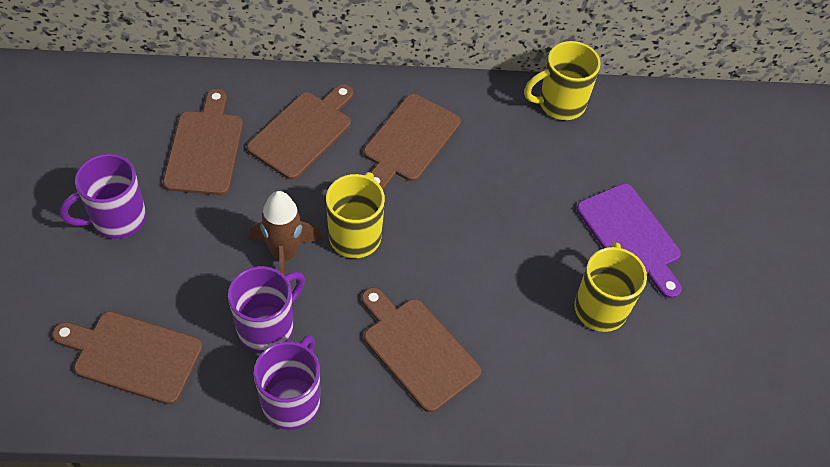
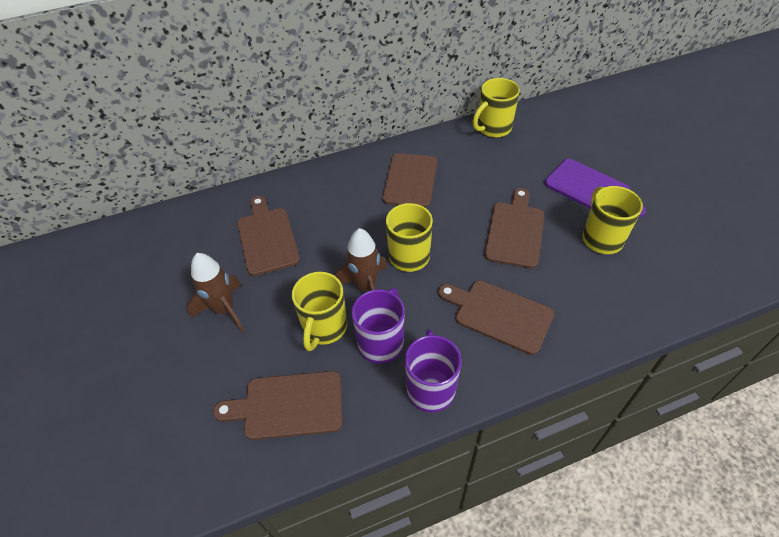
camera: 15 degrees left, 5 degrees down
purple mug [60,154,146,239] -> brown rocket [187,253,244,332]
brown cutting board [247,84,353,180] -> brown cutting board moved to [484,188,544,269]
none -> yellow mug [292,272,347,351]

